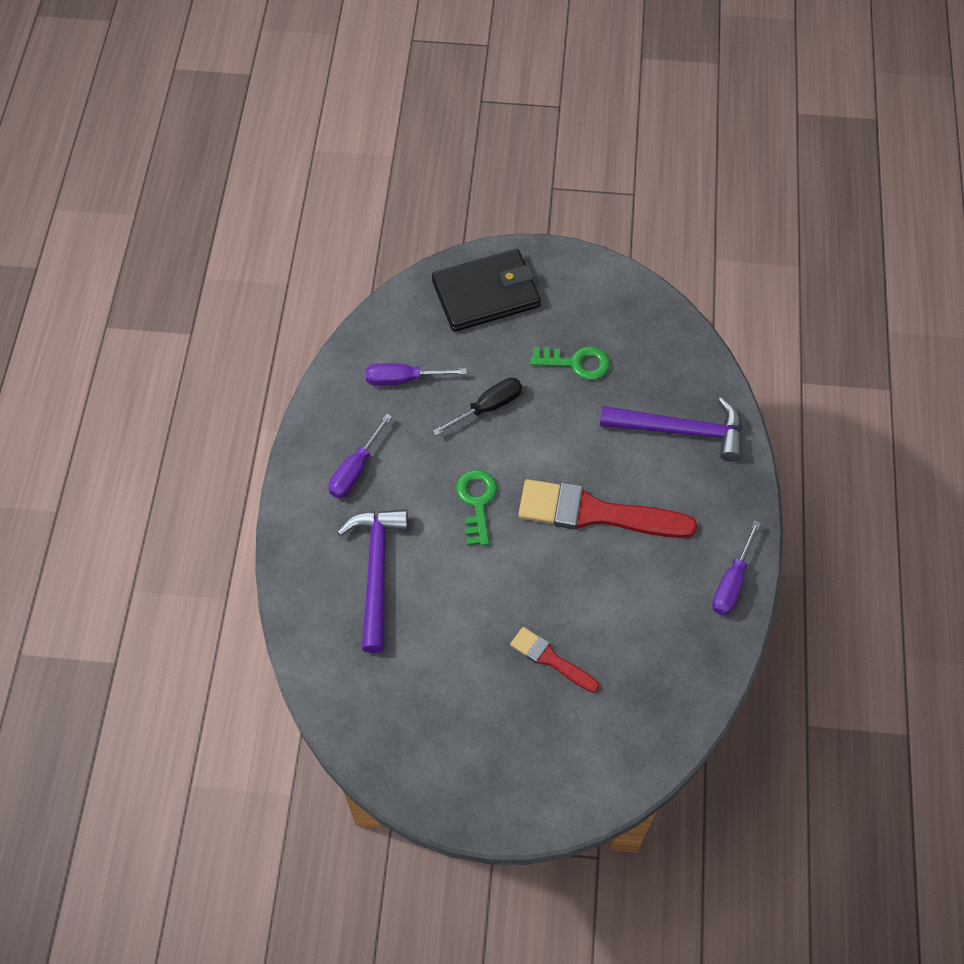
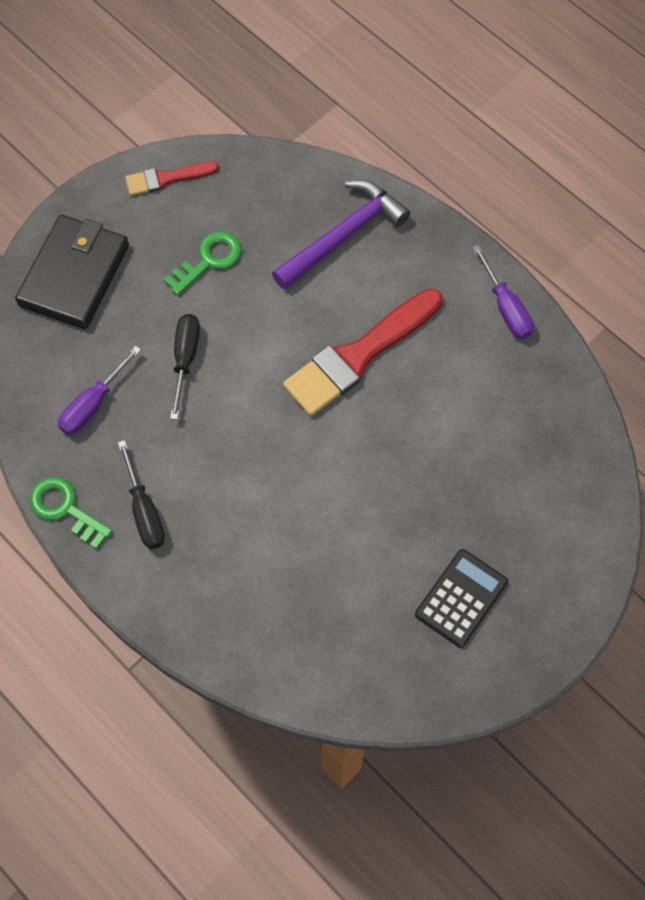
camera: 50 degrees left, 5 degrees up
purple screwdriver [329,414,392,498] -> black screwdriver [118,440,165,549]
purple hammer [337,509,408,653] -> none
green key [456,470,497,546] -> green key moved to [29,477,112,549]
red brush [510,627,599,693] -> red brush moved to [125,161,219,196]
none -> black calculator [415,549,508,648]

